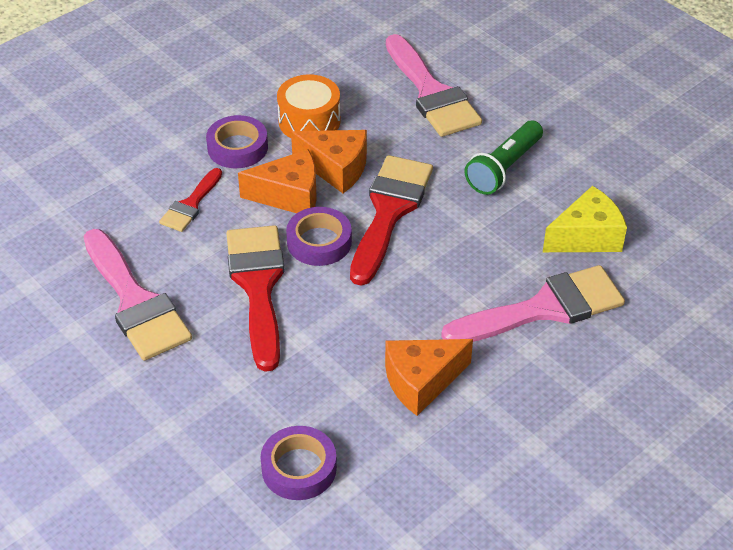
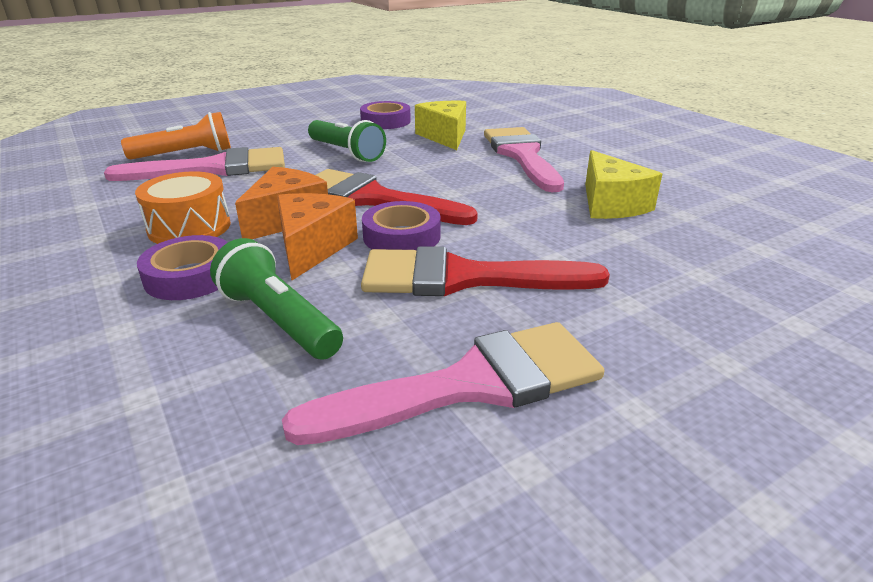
camera: 80 degrees left, 15 degrees down
red brush [159,168,222,232] -> green flashlight [210,238,343,360]
purple tape [260,426,337,500] -> purple tape moved to [360,101,411,129]
orange cheese [385,339,473,416] -> yellow cheese [585,150,662,219]
none -> orange flashlight [121,112,231,159]

